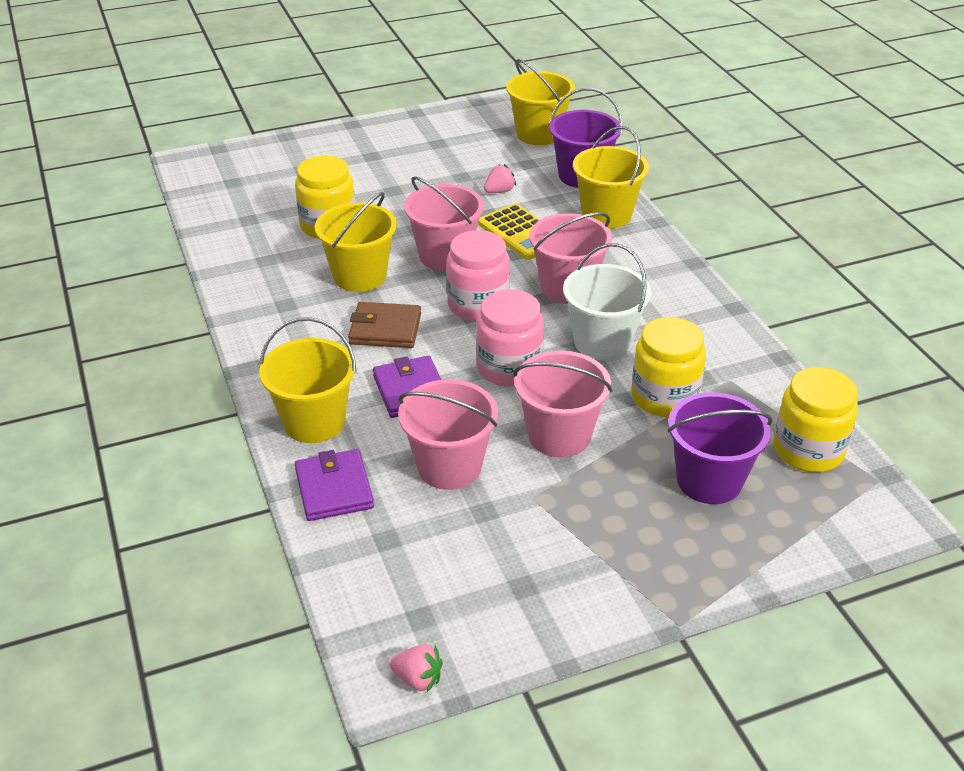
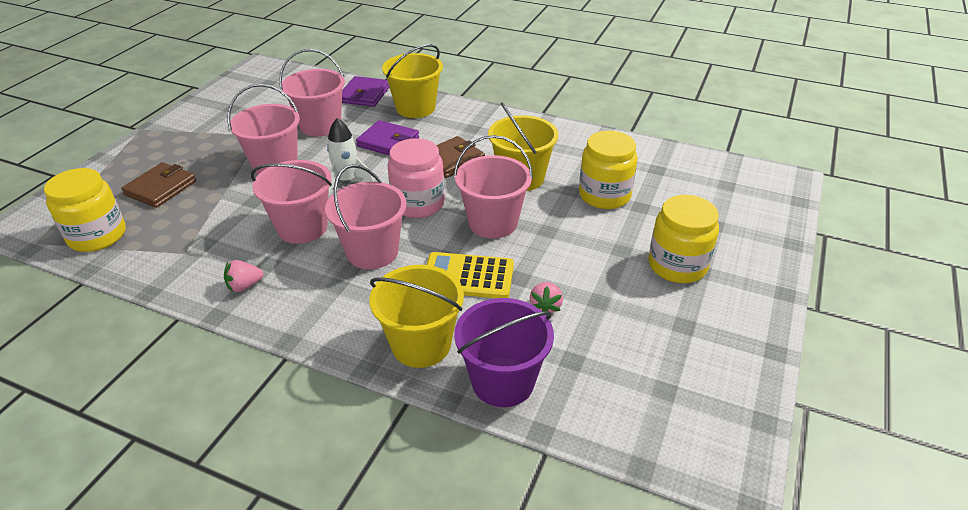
camera: 135 degrees right, 0 degrees up
purple wallet [295,449,374,521] -> purple wallet turned 75 degrees clockwise [342,76,389,107]
pink strawberry [390,644,443,692] -> pink strawberry moved to [224,260,263,292]
pink jar [476,289,544,387] -> white rocket [327,118,374,194]
yellow bucket [506,59,575,145] -> none
white bucket [563,243,651,360] -> pink bucket [251,160,332,244]
yellow jar [631,317,706,417] -> yellow jar moved to [648,195,719,283]
purple bucket [667,392,773,504] -> brown wallet [121,162,196,208]

